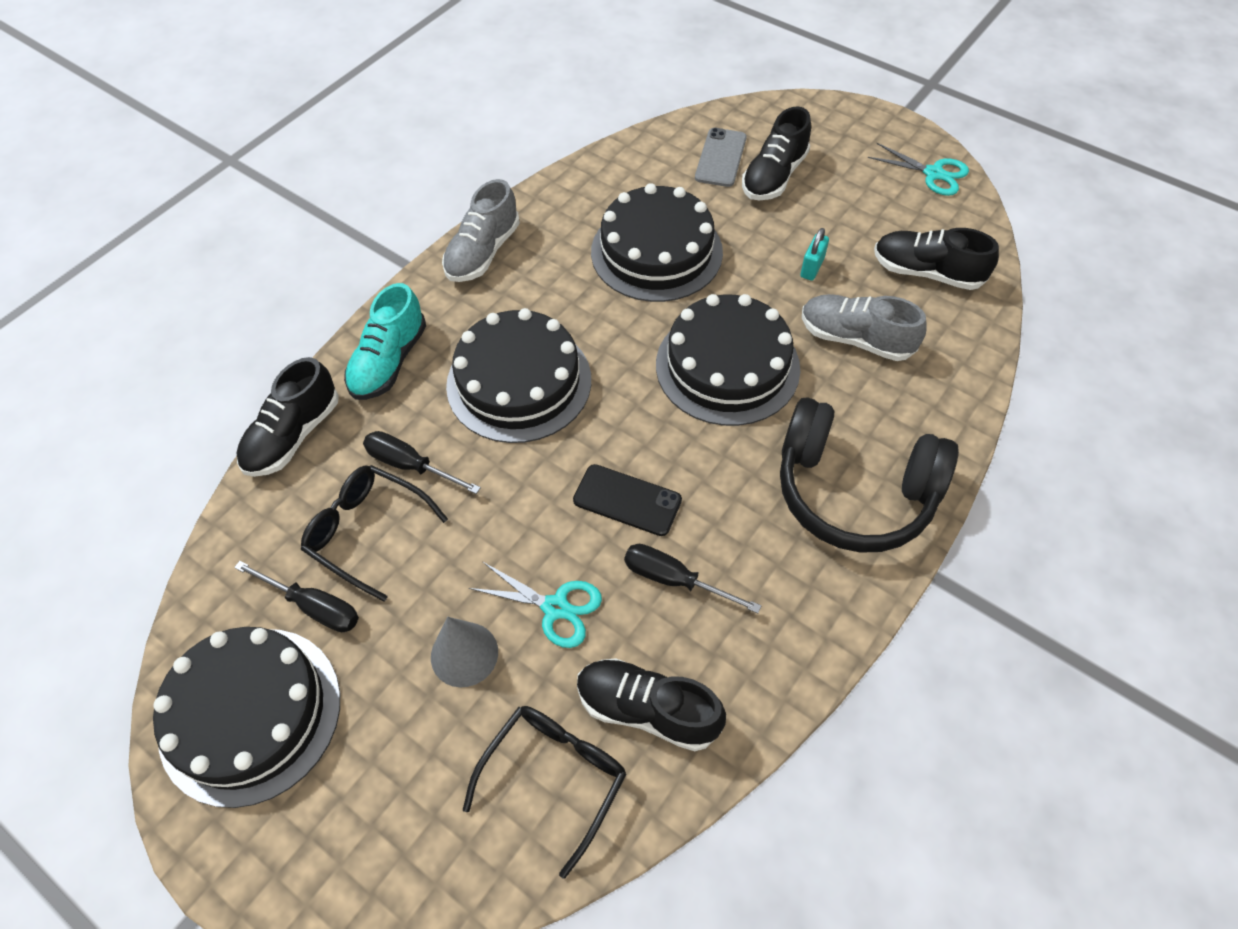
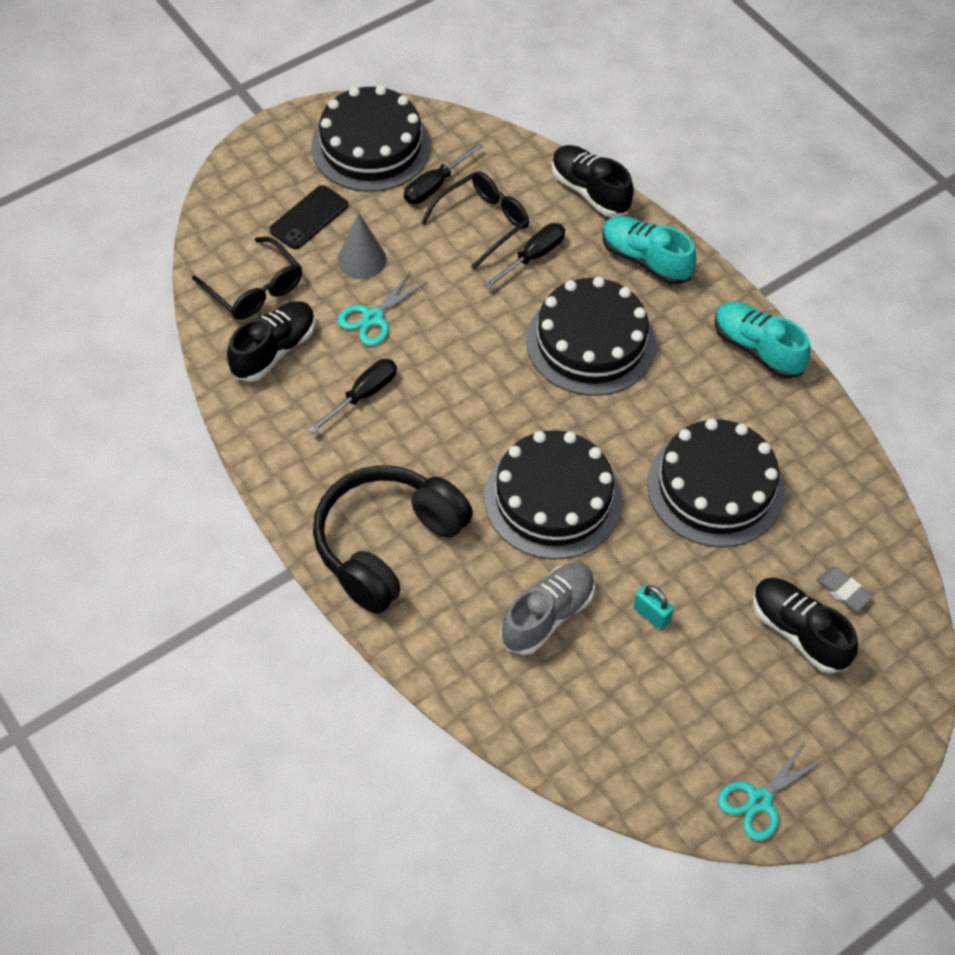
camera: 105 degrees right, 0 degrees up
grey shoe [442,179,520,282] -> turquoise shoe [715,302,811,379]
black phone [573,464,682,536] -> black phone moved to [269,185,348,249]
grey phone [695,128,747,187] -> grey eraser [816,567,872,611]
black shoe [874,228,999,290] -> none

